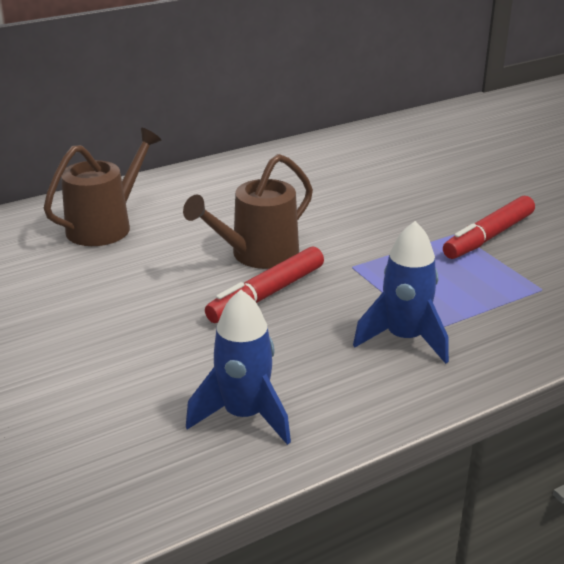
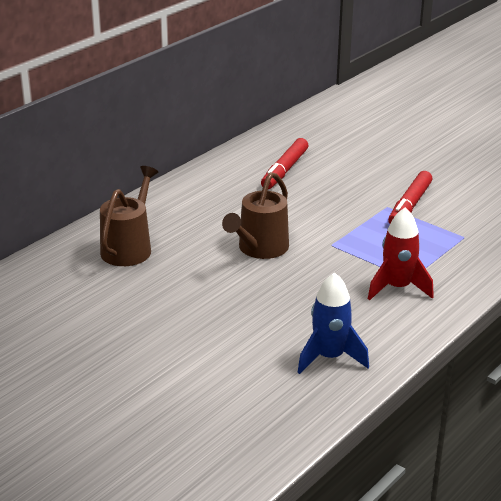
camera: 20 degrees left, 0 degrees up
red marker [205,247,324,323] -> red marker moved to [261,138,308,189]
blue rocket [353,221,449,364] -> red rocket [368,207,434,301]

